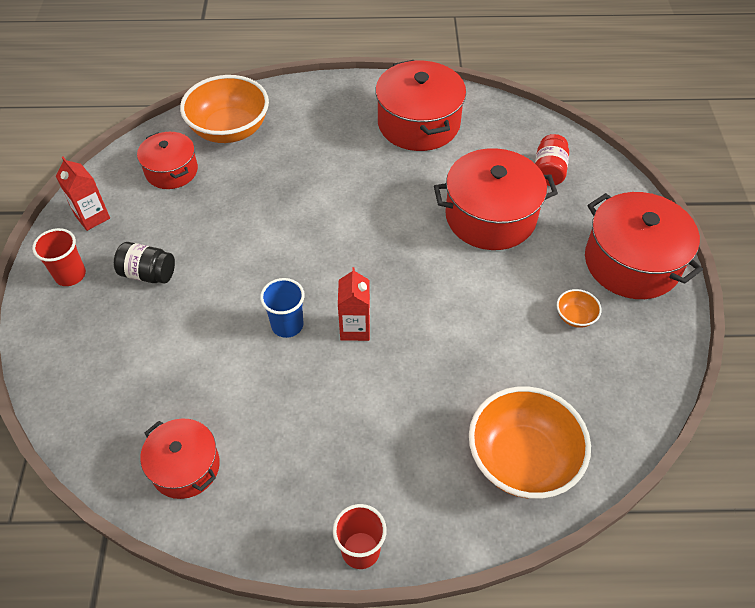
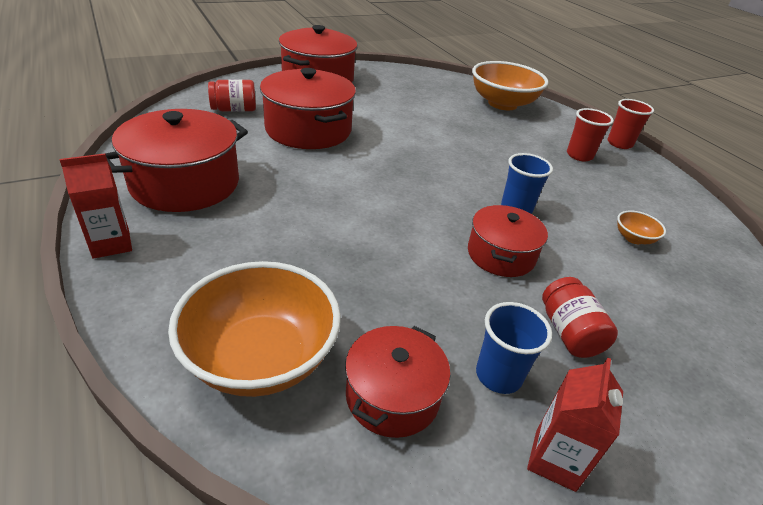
camera: 120 degrees left, 15 degrees down
red cup [32,228,86,286] -> red cup moved to [567,108,614,162]
black jar [114,242,175,284] -> red jar [542,277,618,358]
red pot [140,418,220,499] -> red pot moved to [468,205,548,277]
red carton [338,267,370,341] -> red carton moved to [60,153,132,259]
orange bowl [557,289,602,328] -> orange bowl moved to [617,210,666,244]
none -> blue cup [476,302,552,394]

